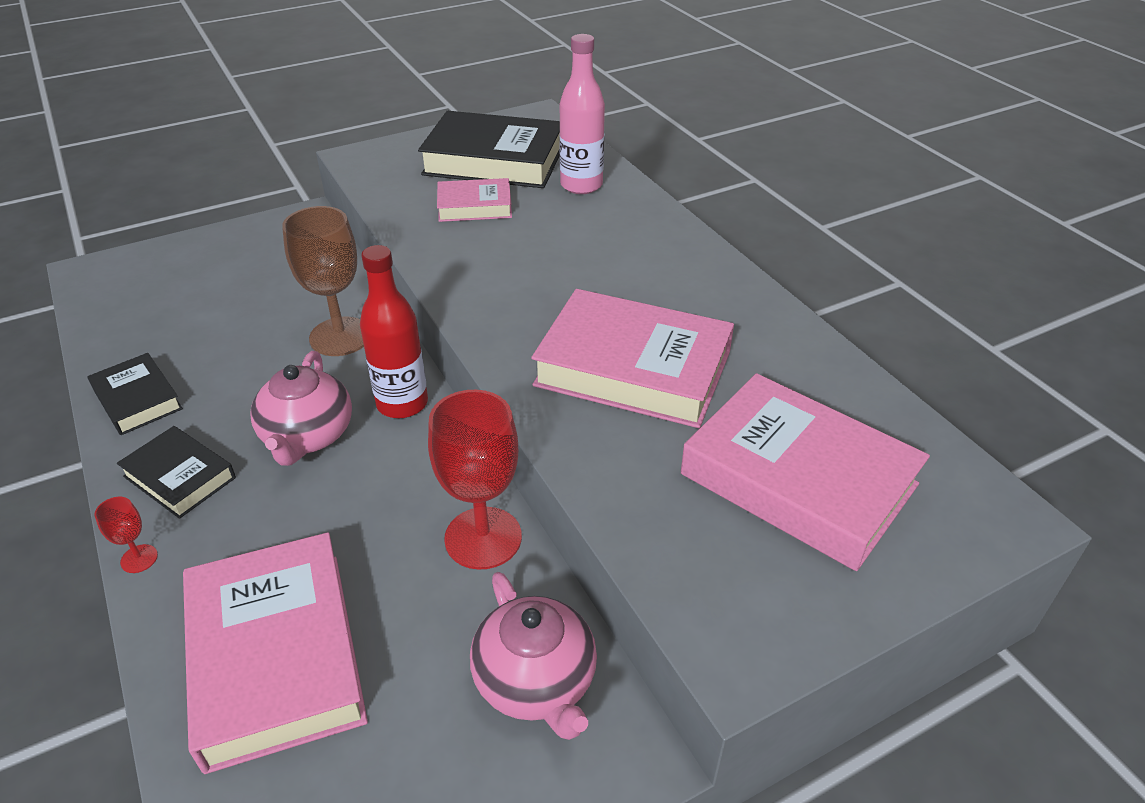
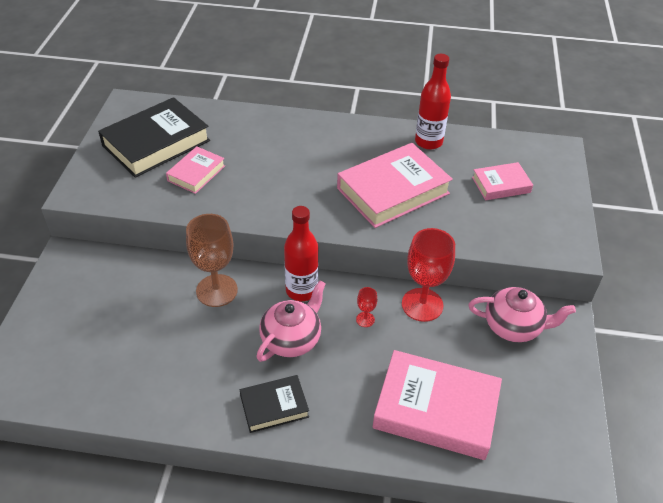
camera: 55 degrees left, 5 degrees up
black book [88,353,183,435] -> none
red goblet [94,497,158,573] -> red goblet moved to [356,287,377,327]
pink teapot [250,351,352,466] -> pink teapot turned 90 degrees counterclockwise [256,280,326,362]
pink bottle [559,34,605,194] -> none
pink book [681,373,930,571] -> pink book [472,162,533,200], size x0.54
none -> red bottle [415,54,451,150]

